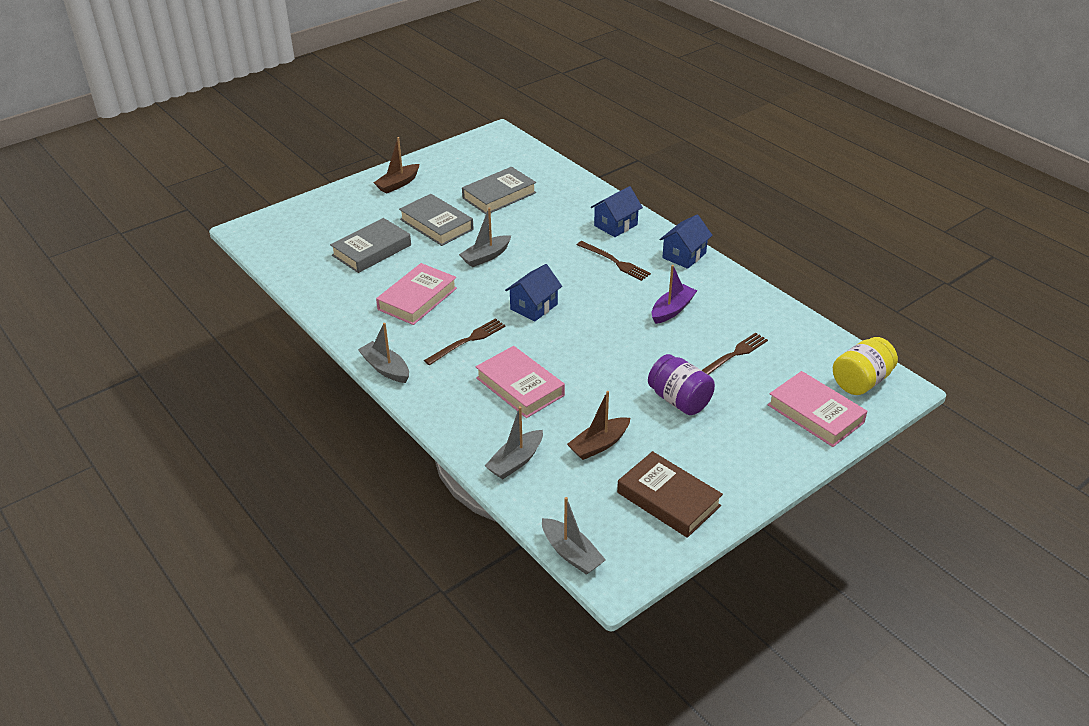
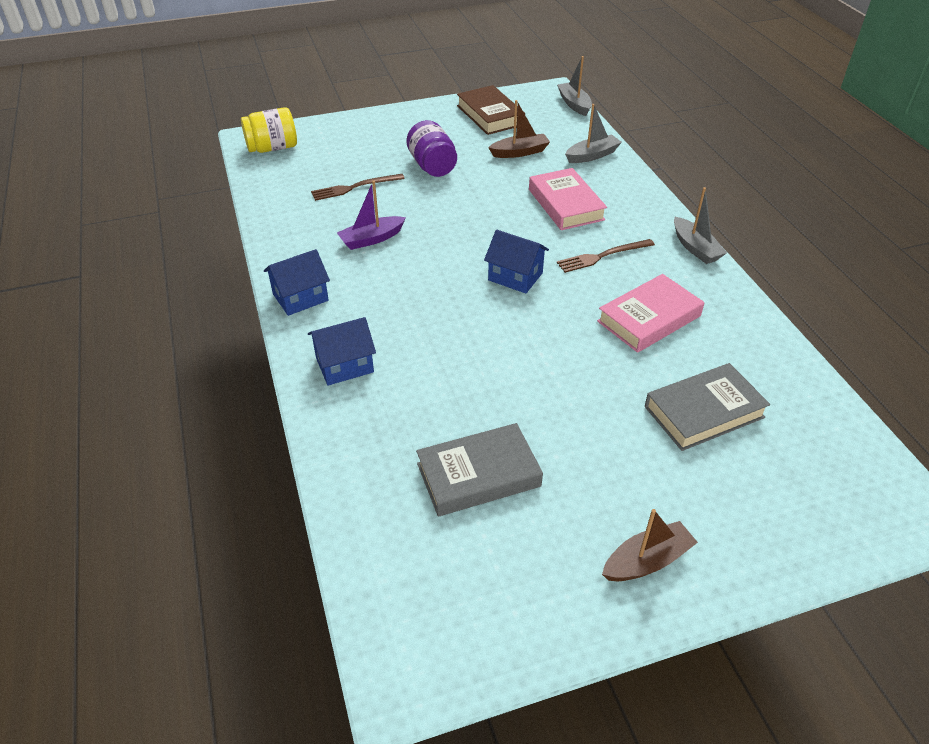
camera: 160 degrees left, 5 degrees up
grey book [399,194,474,246] -> none
grey boat [459,207,511,267] -> none
blue house [505,264,562,322] -> blue house turned 60 degrees clockwise [484,230,549,294]
brown fork [577,241,651,281] -> none
pink book [768,371,867,447] -> none

